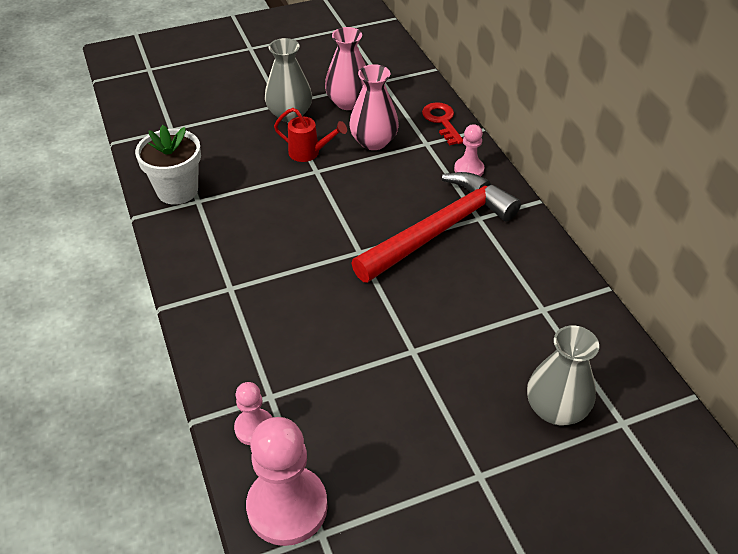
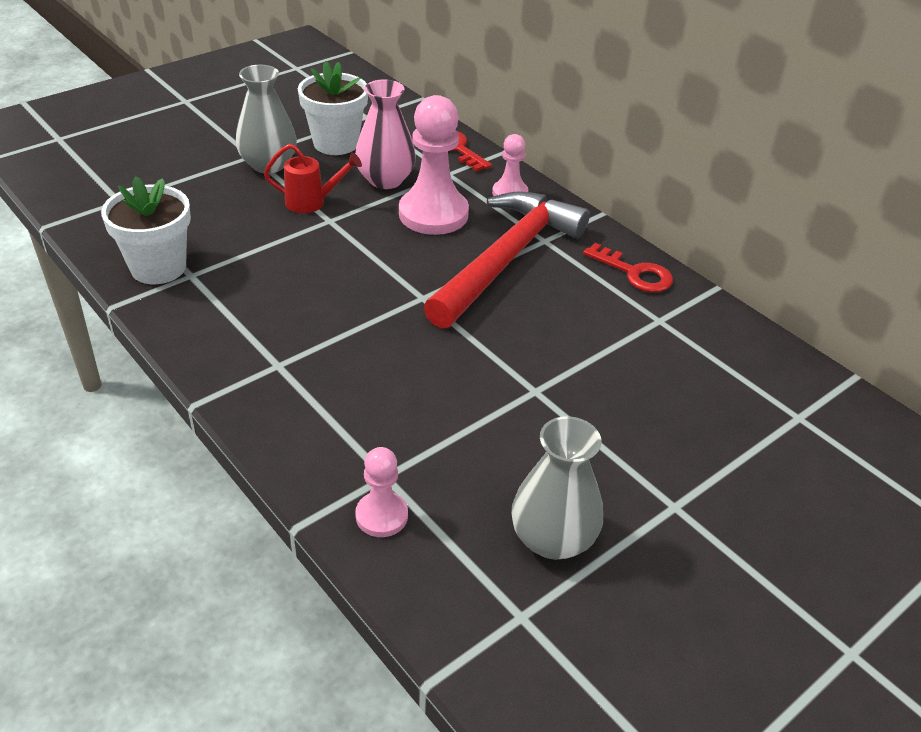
camera: 20 degrees left, 5 degrees down
pink pawn [246,417,328,546] -> pink pawn moved to [399,95,469,235]
pink vase [325,27,366,110] -> white flower pot [298,61,368,155]
grey vase [527,325,599,425] -> grey vase moved to [511,416,603,560]
none -> red key [583,243,673,293]

